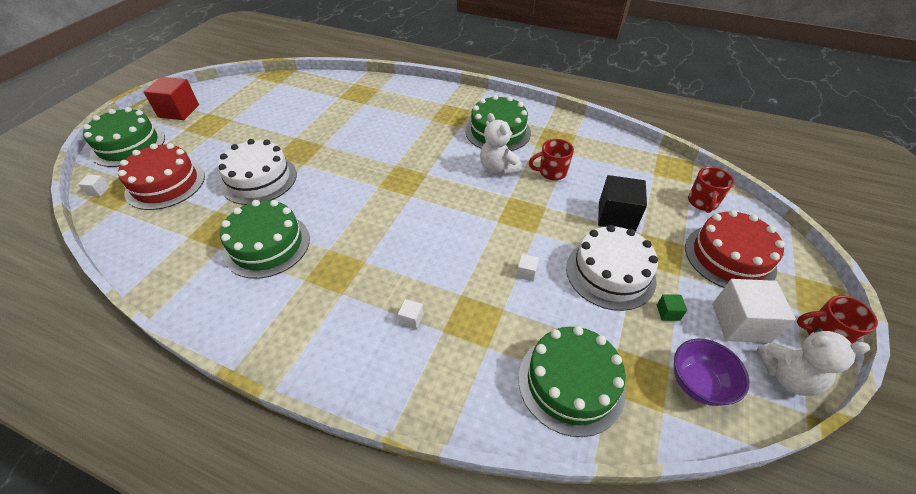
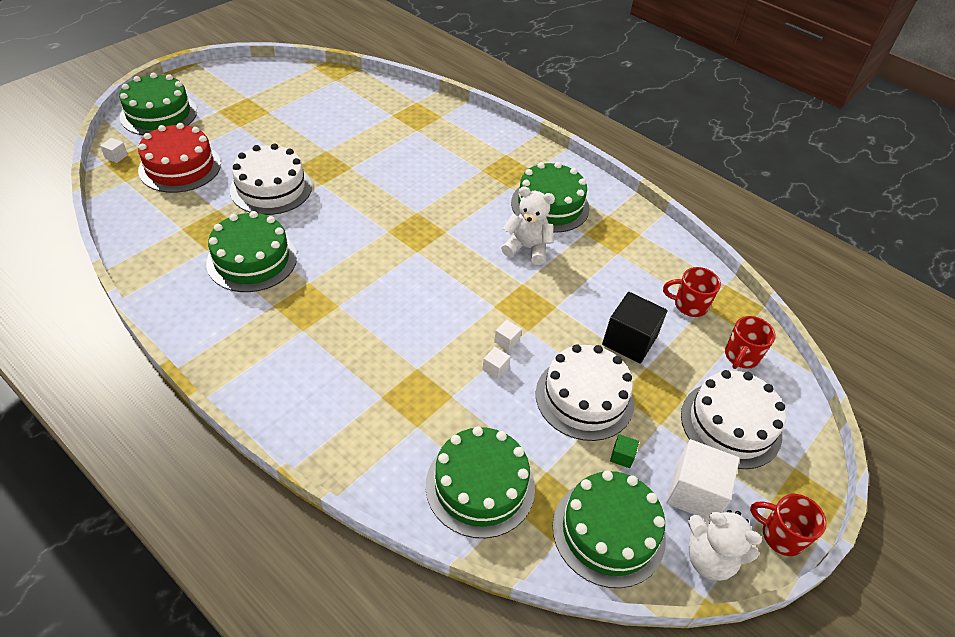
camera: 15 degrees right, 0 degrees up
red cube [144,77,199,120] -> none
white cube [398,299,424,329] -> white cube moved to [494,320,522,351]
white teddy bear [480,113,522,175] -> white teddy bear turned 120 degrees clockwise [501,187,555,265]
red mug [529,139,574,180] -> red mug moved to [663,267,721,317]
purple bowl [674,339,750,406] -> green cake [552,470,666,588]
red cake [685,210,785,288] -> white cake [681,370,786,469]

